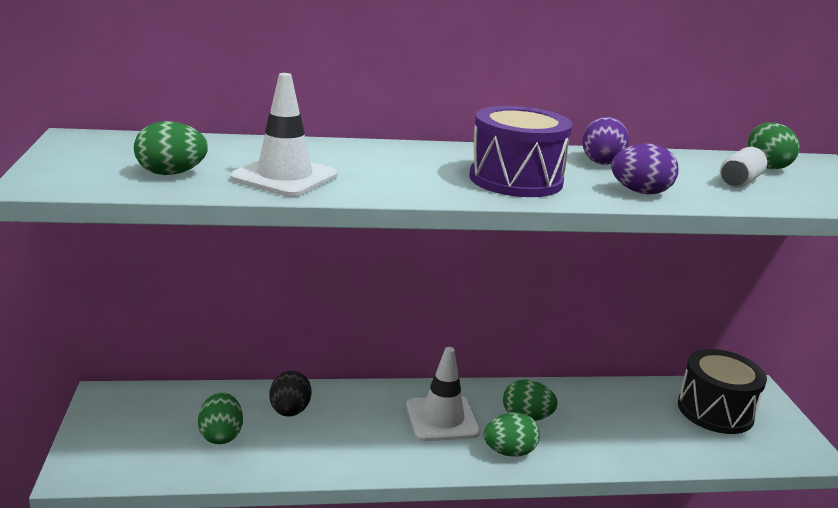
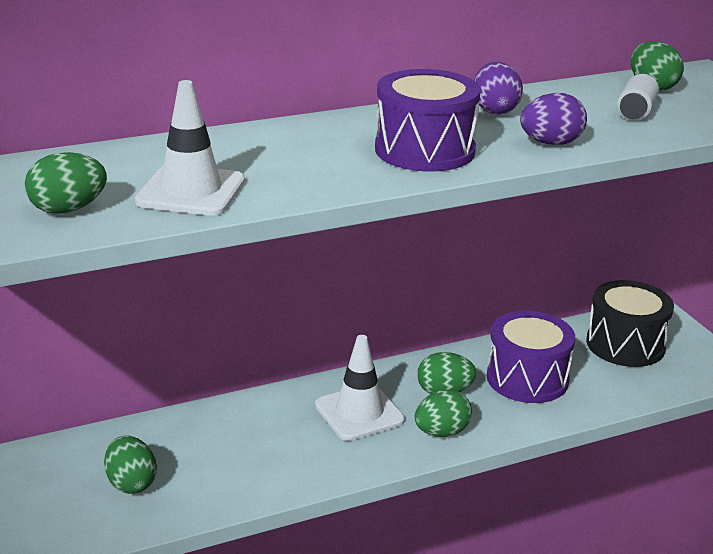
camera: 15 degrees left, 5 degrees up
black egg [269,371,312,417] -> none
none -> purple drum [487,311,575,403]

